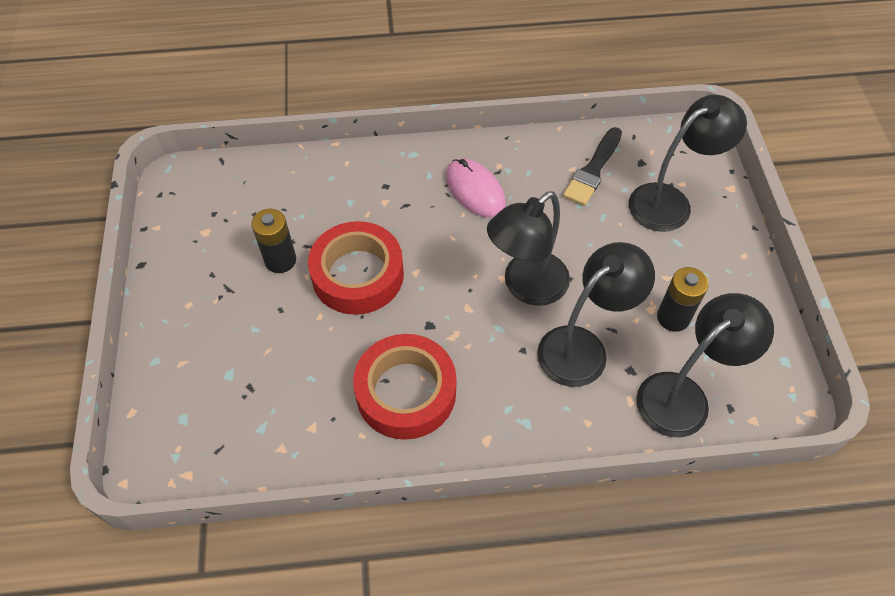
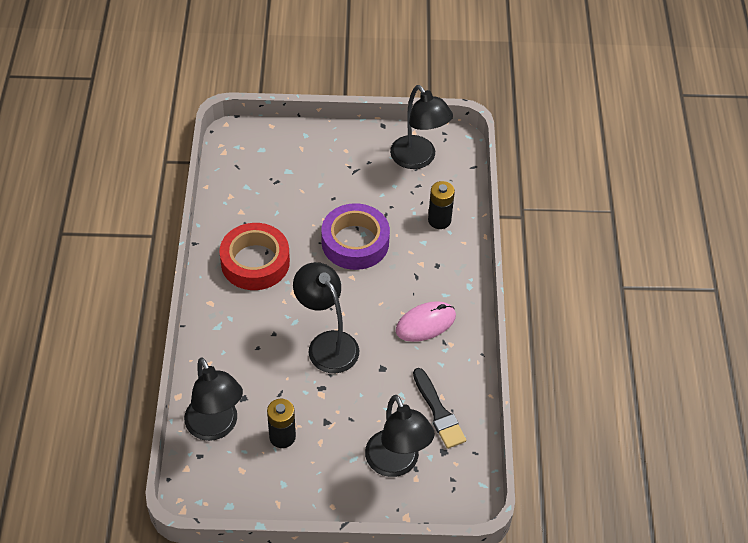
camera: 95 degrees right, 5 degrees down
black battery [252,209,296,273] -> black battery moved to [428,181,455,229]
red tape [308,221,404,315] -> purple tape [321,203,390,270]
black lamp [537,242,655,387] -> black lamp moved to [390,85,453,169]
black brush [563,127,622,206] -> black brush turned 150 degrees counterclockwise [413,368,466,449]

